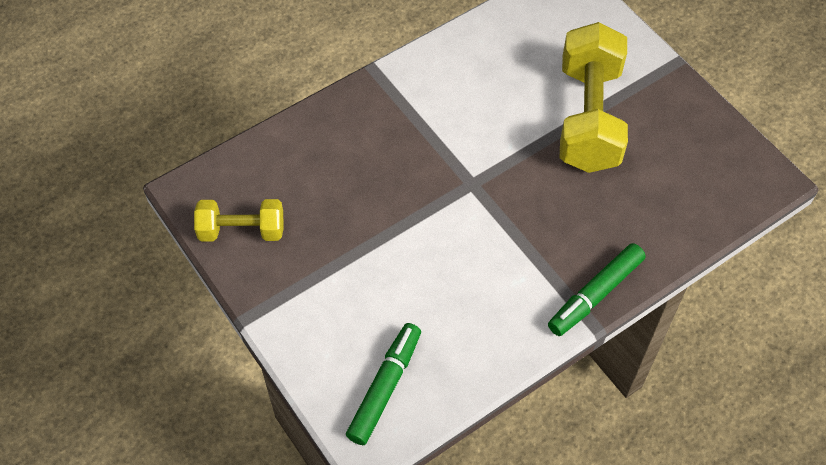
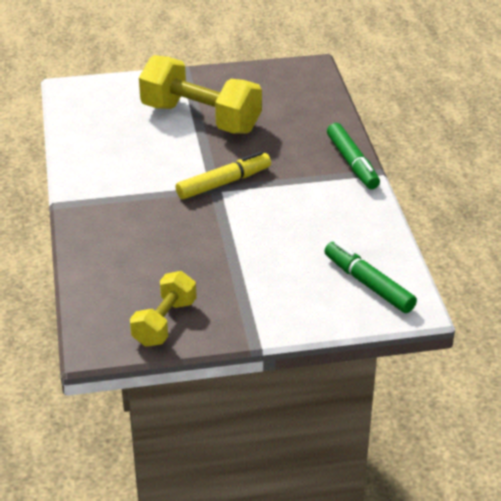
camera: 65 degrees left, 20 degrees down
none -> yellow marker [176,151,271,199]

